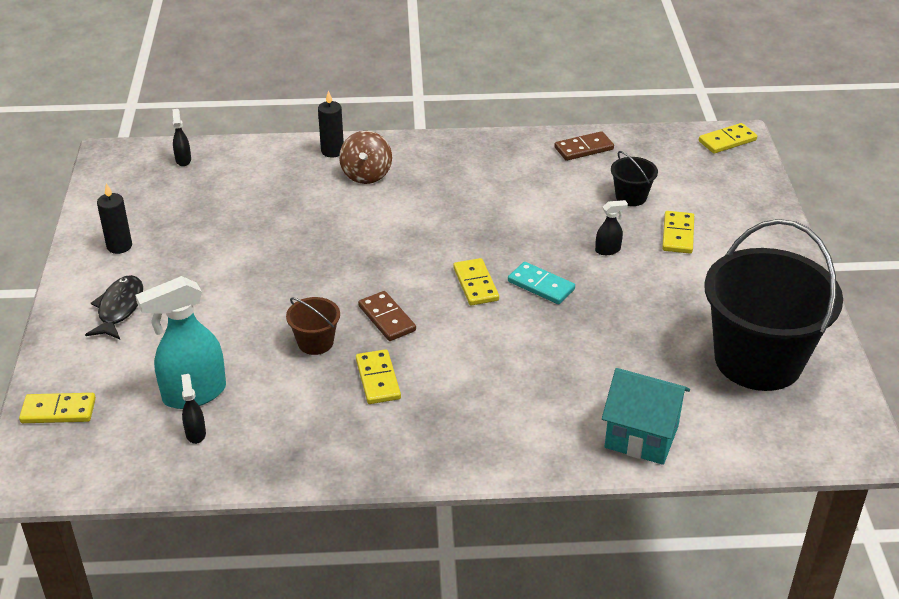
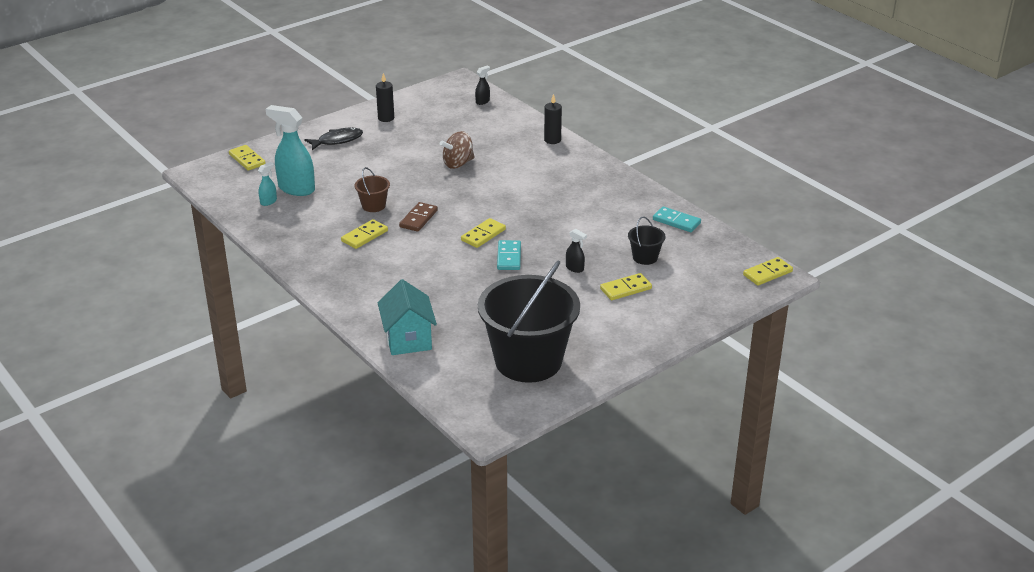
camera: 55 degrees right, 5 degrees down
black spray bottle [181,374,206,444] -> turquoise spray bottle [258,162,277,206]
brown spinning top [339,131,392,184] -> brown spinning top moved to [440,131,475,169]
brown domino [554,131,614,161] -> turquoise domino [653,206,701,232]
yellow domino [699,123,757,154] -> yellow domino turned 60 degrees counterclockwise [743,257,793,286]

